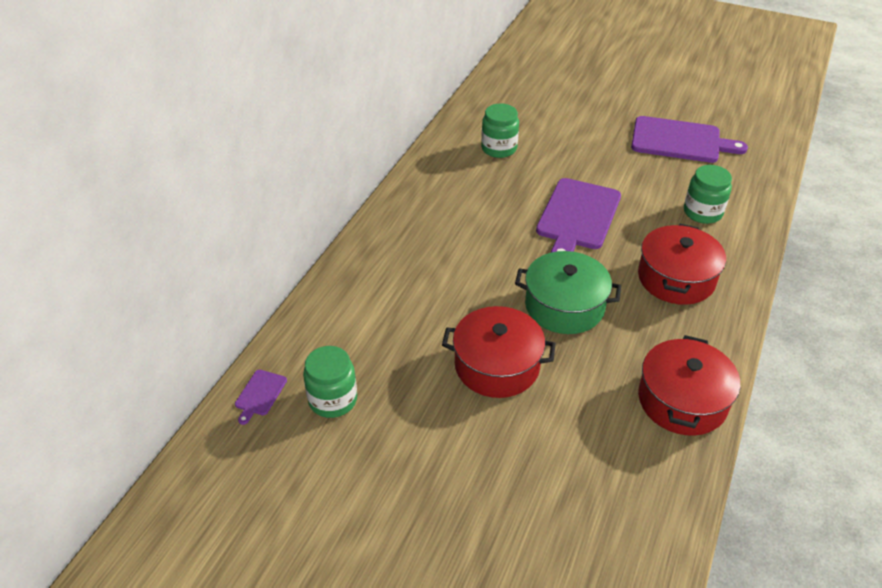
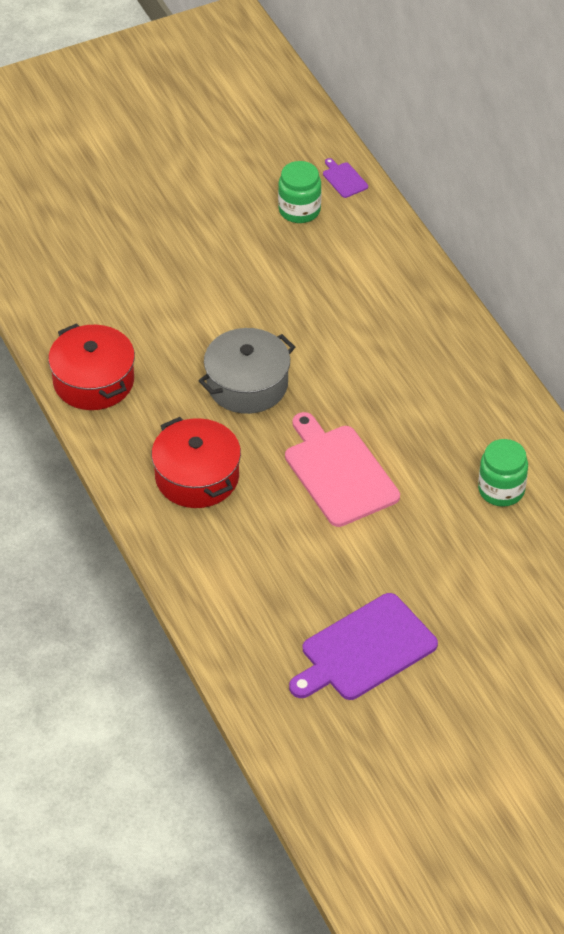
camera: 130 degrees right, 5 degrees up
red pot [442,306,556,398] -> none
green pot [515,251,621,334] -> grey pot [198,328,295,414]
purple cutting board [536,178,621,252] -> pink cutting board [285,412,400,527]
green jar [684,165,732,224] -> none

